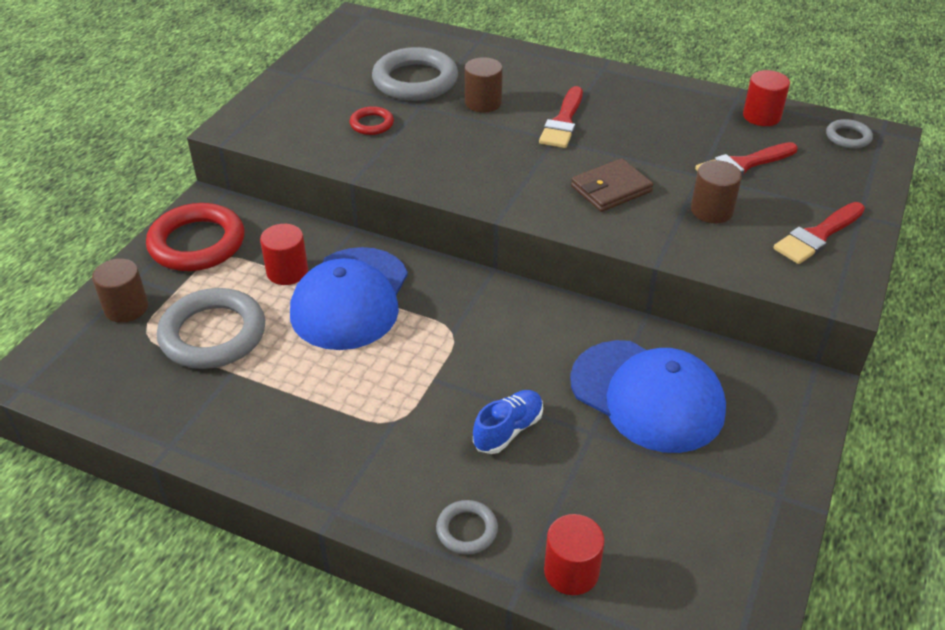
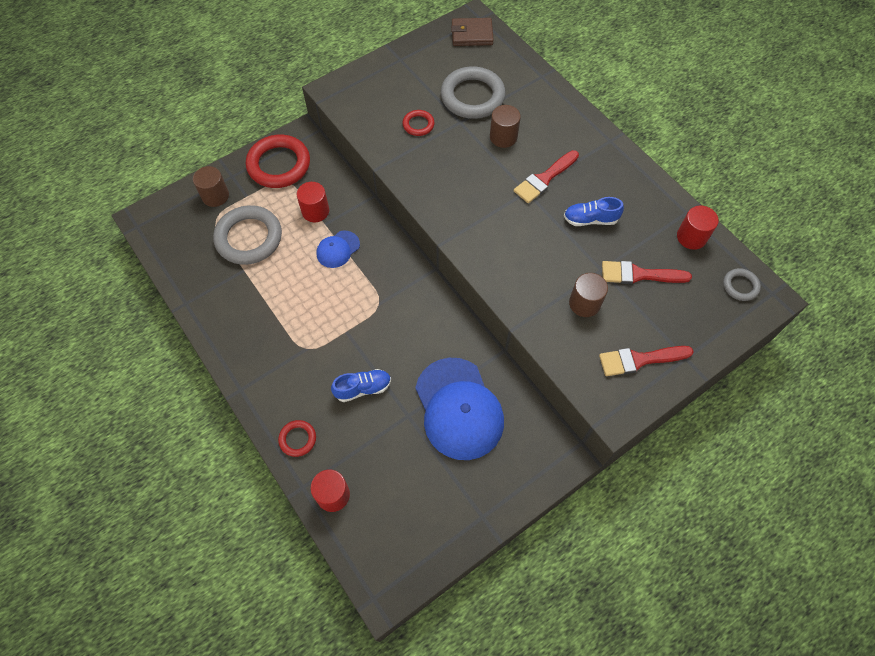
camera: 30 degrees right, 20 degrees up
blue cap [290,247,408,350] -> blue cap [316,231,360,268], size x0.48
grey ring [436,500,498,555] -> red ring [278,420,316,457]
brown wallet [571,158,653,212] -> brown wallet moved to [451,18,494,46]
none -> blue shoe [564,197,624,226]

